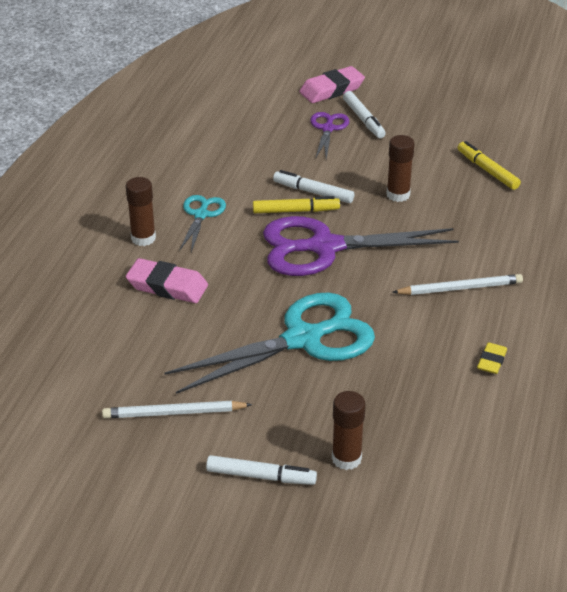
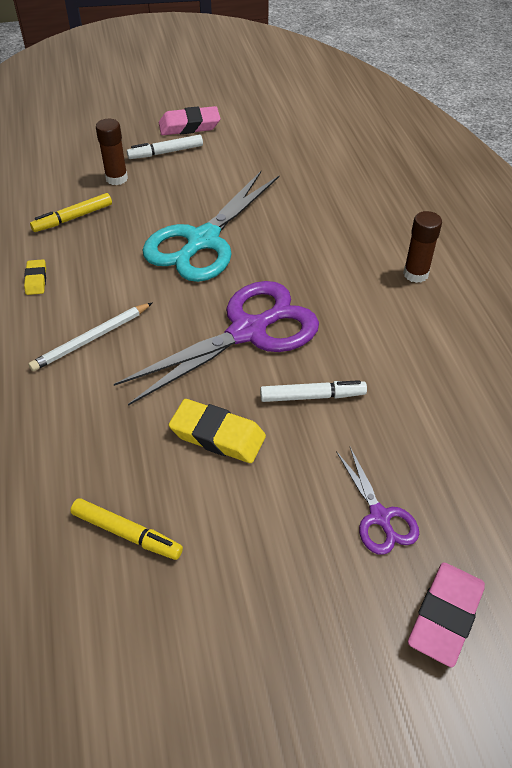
camera: 150 degrees right, 10 degrees up
white pencil [102,401,252,418] -> none
pink eraser [126,258,208,303] -> pink eraser moved to [159,106,220,135]
turquoise scissors [179,195,226,252] -> none
yellow marker [253,196,340,213] -> yellow marker moved to [30,193,112,232]
white marker [343,91,386,138] -> none
brown glue stick [386,135,415,202] -> yellow eraser [169,399,266,463]

